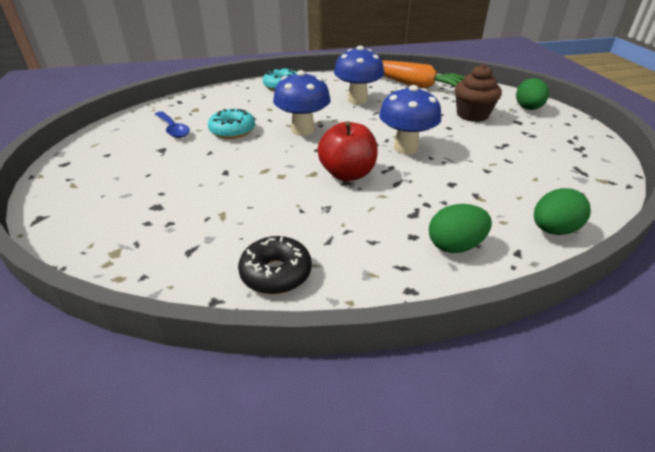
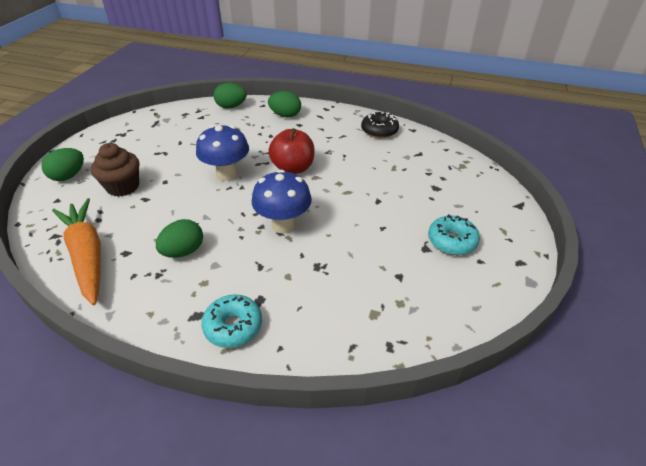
camera: 150 degrees left, 5 degrees up
blue spoon [155,111,190,138] -> none
turquoise donut [208,109,255,139] -> turquoise donut moved to [428,214,480,255]
blue mushroom [334,46,384,105] -> green egg [156,219,203,258]

